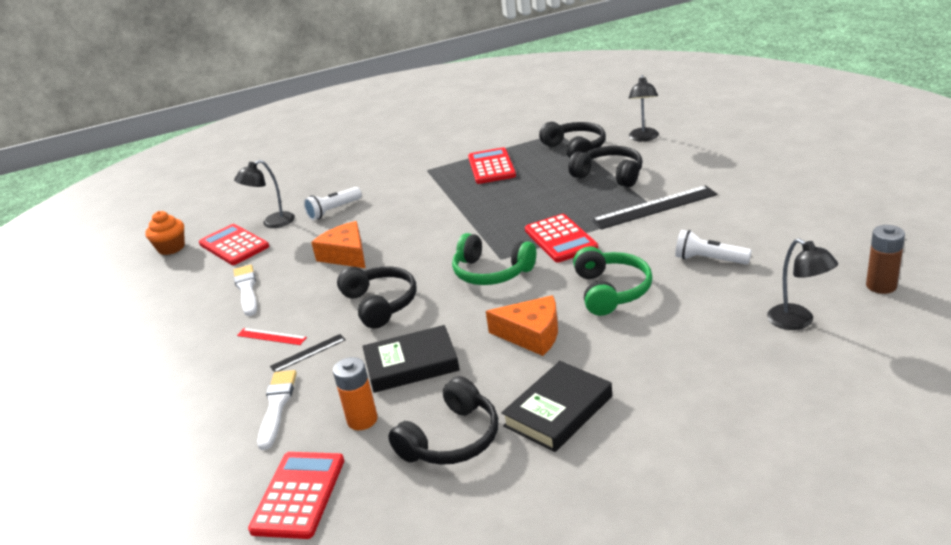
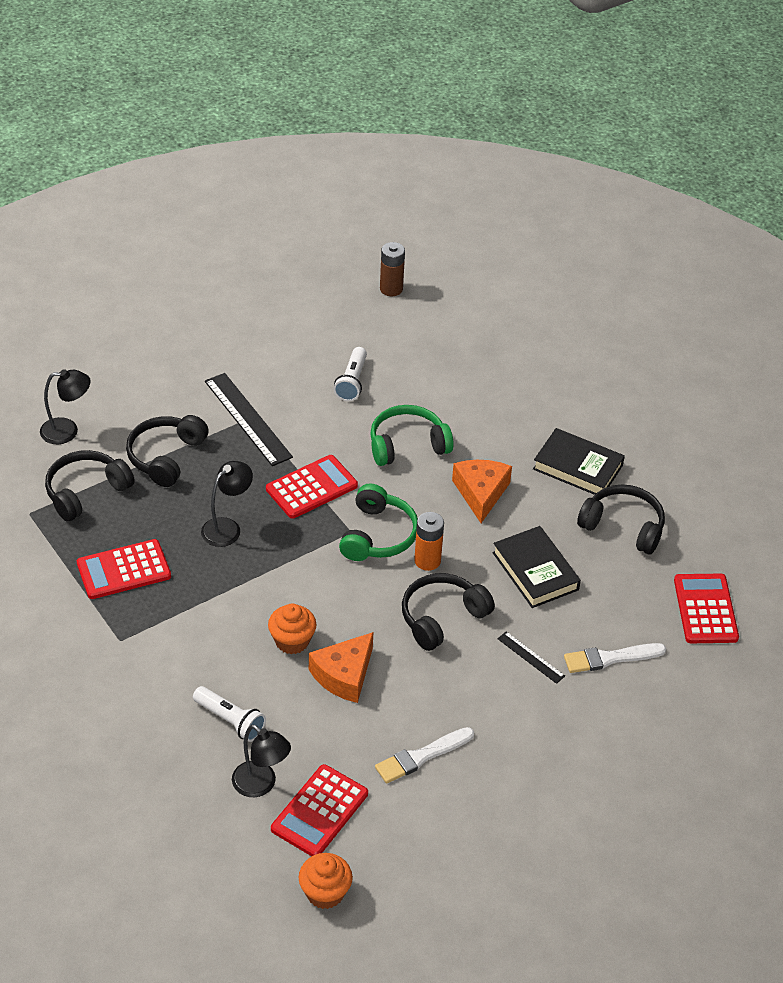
camera: 110 degrees left, 15 degrees up
red ruler [237,328,307,345] -> none
red calculator [248,452,344,539] -> red calculator turned 90 degrees clockwise [674,574,739,643]
orange battery [333,357,378,430] -> orange battery moved to [414,512,444,571]
black lamp [767,238,838,330] -> black lamp moved to [201,461,253,547]
none -> orange cupcake [268,604,316,654]

